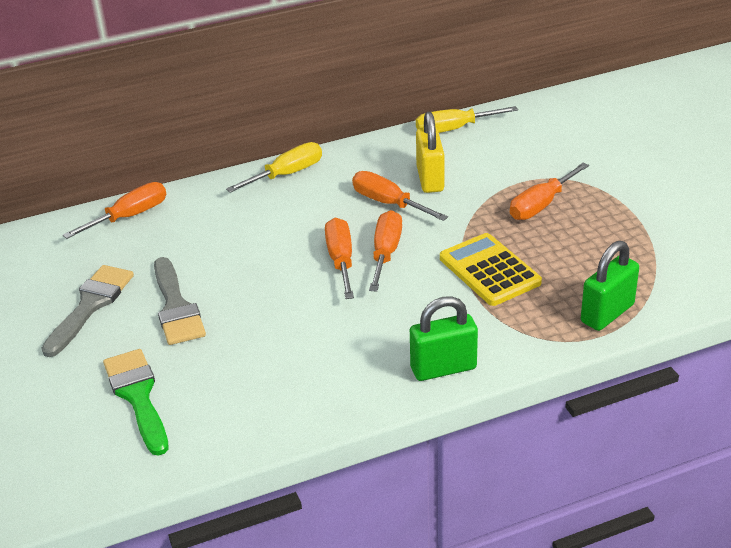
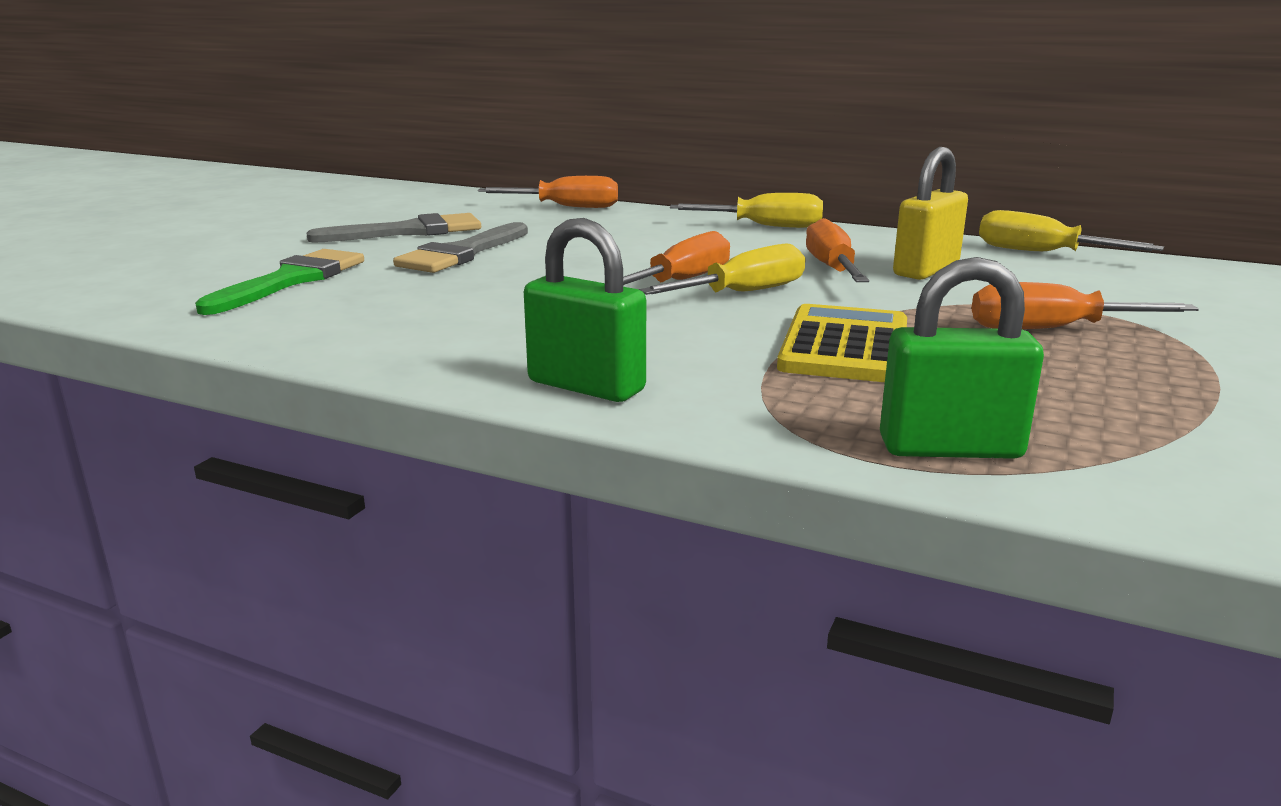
camera: 45 degrees right, 15 degrees down
orange screwdriver [369,210,402,292] -> yellow screwdriver [639,244,805,295]

